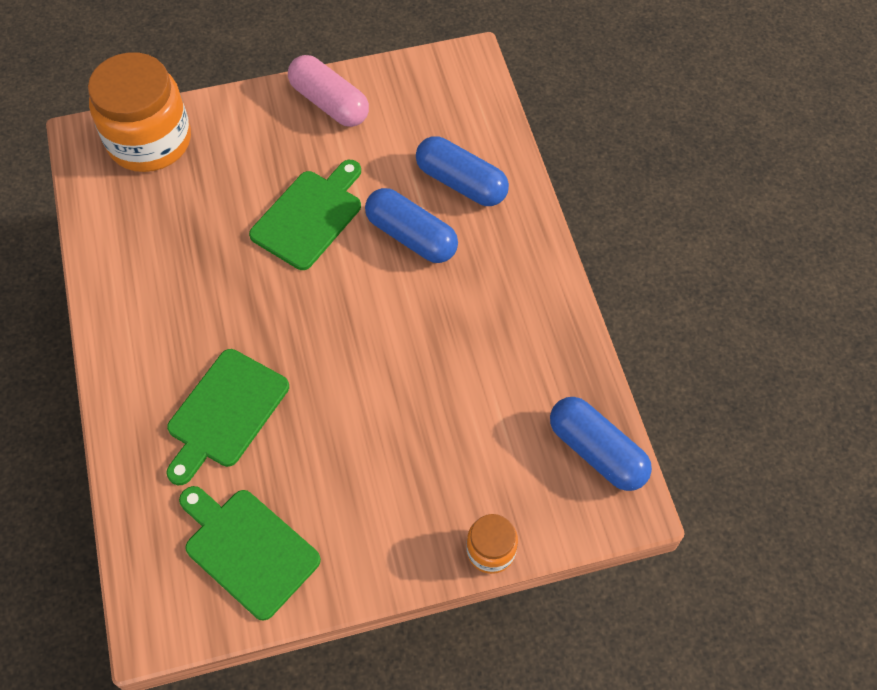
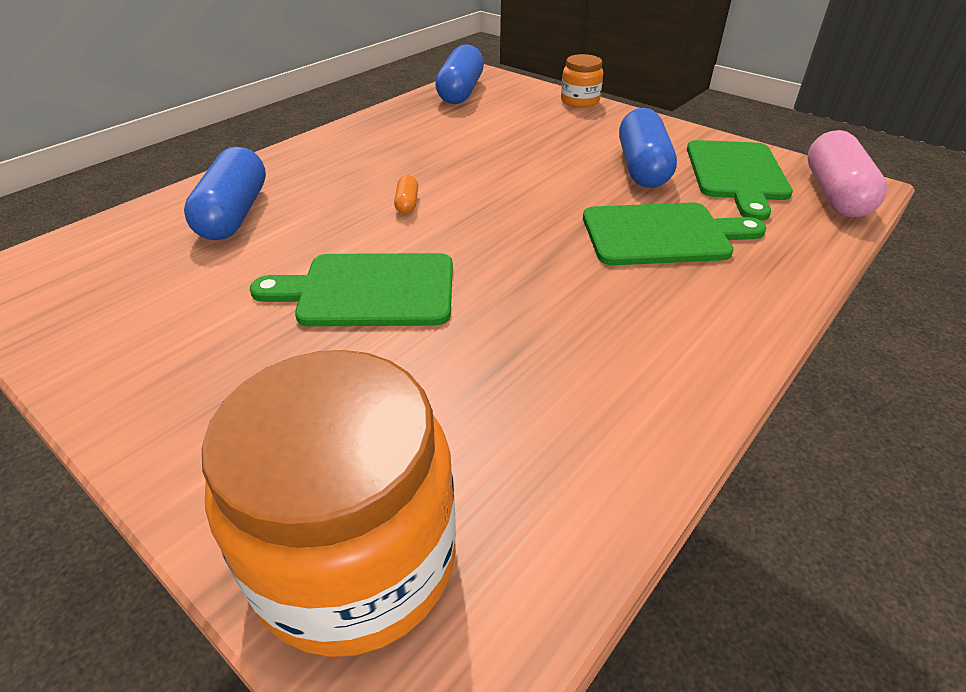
camera: 125 degrees left, 20 degrees down
pink capsule [288,55,369,127] -> pink capsule moved to [807,130,887,217]
blue capsule [365,188,458,263] -> blue capsule moved to [619,108,677,188]
none -> orange capsule [394,175,418,214]

